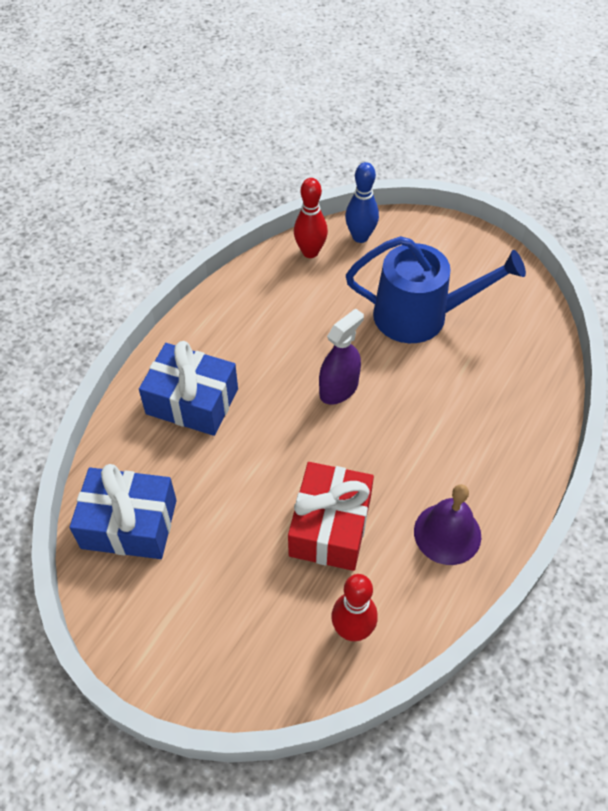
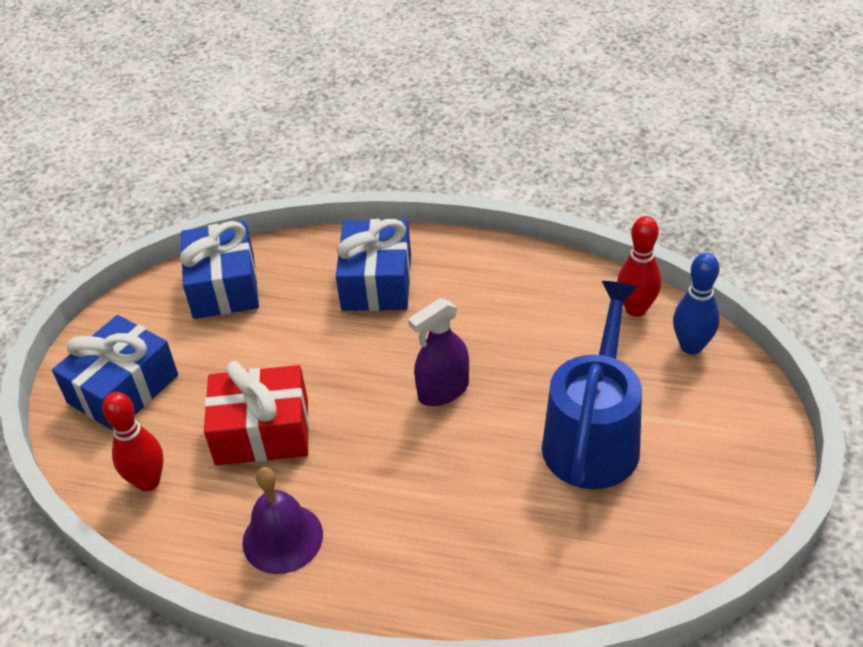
camera: 75 degrees right, 10 degrees down
purple spray bottle [319,308,364,405] -> purple spray bottle turned 120 degrees clockwise [408,298,469,406]
blue watering can [346,236,526,343] -> blue watering can turned 150 degrees counterclockwise [542,281,642,489]
none -> blue gift [52,315,178,431]

